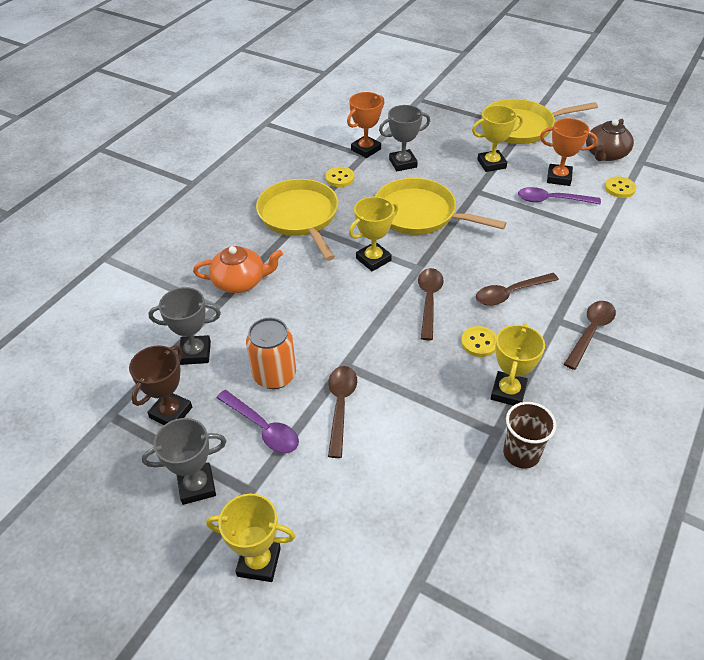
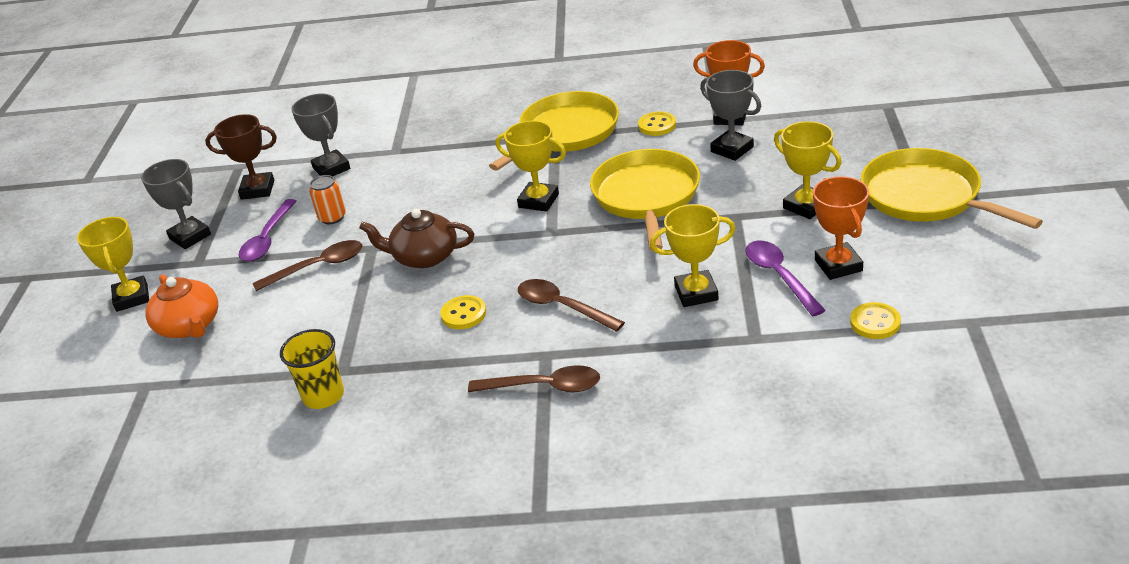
camera: 65 degrees right, 10 degrees down
orange teapot [193,246,283,293] -> orange teapot moved to [145,274,218,338]
orange can [246,318,296,389] -> orange can [309,175,346,224], size x0.63
brown spoon [418,268,444,340] -> none
yellow trophy [490,323,545,406] -> yellow trophy moved to [650,204,735,307]
brown cup [503,402,556,469] -> yellow cup [280,329,344,409]
brown teapot [586,119,634,161] -> brown teapot moved to [359,209,474,268]

